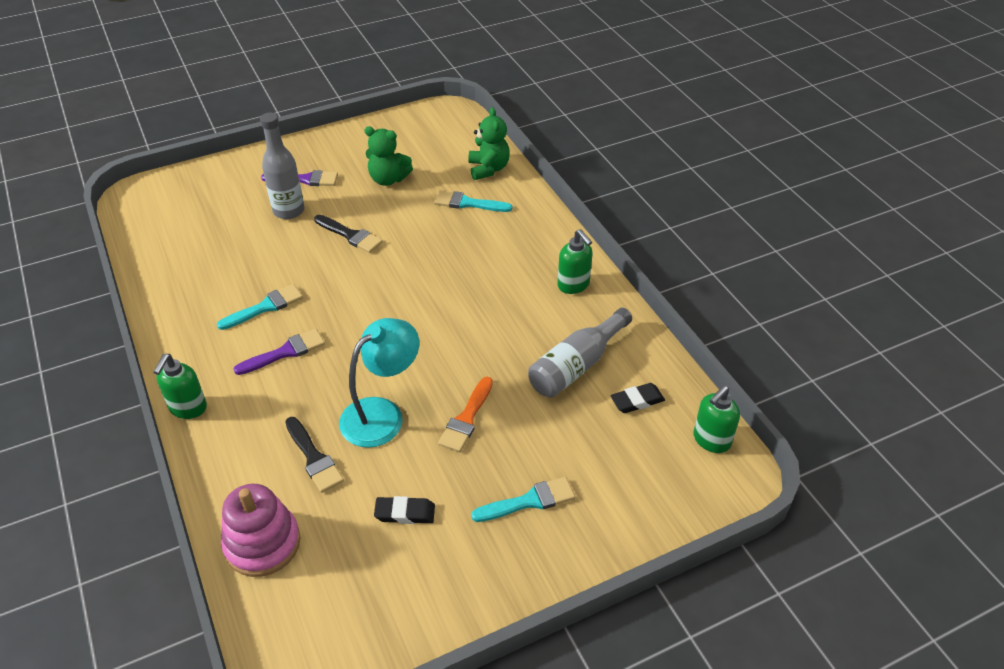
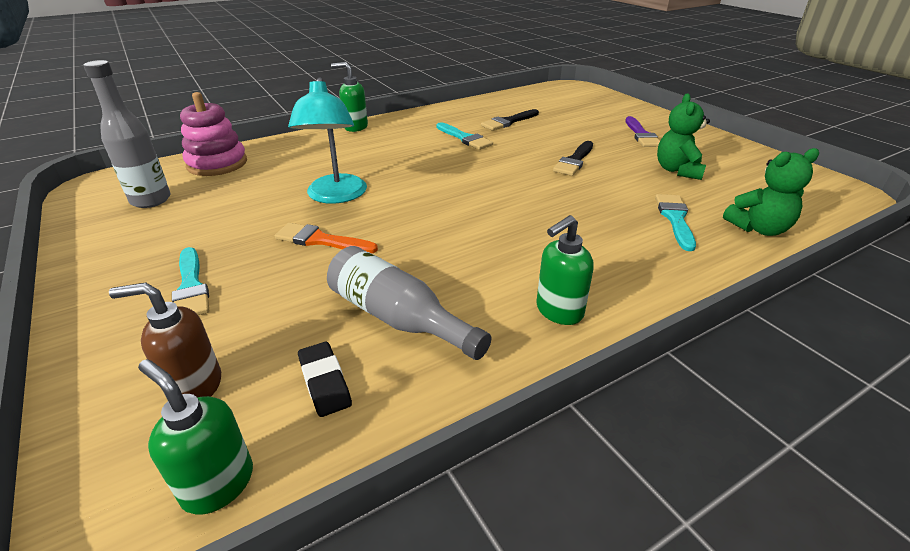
camera: 85 degrees right, 10 degrees down
purple brush [234,329,325,375] -> none
grey bottle [260,112,304,219] -> grey bottle moved to [83,60,171,208]
black brush [285,417,344,493] -> black brush moved to [481,109,539,131]
turquoise lamp [339,318,419,448] -> turquoise lamp turned 45 degrees clockwise [288,77,367,204]
black eraser [374,496,435,524] -> none
none -> brown soap dispenser [109,282,221,397]

